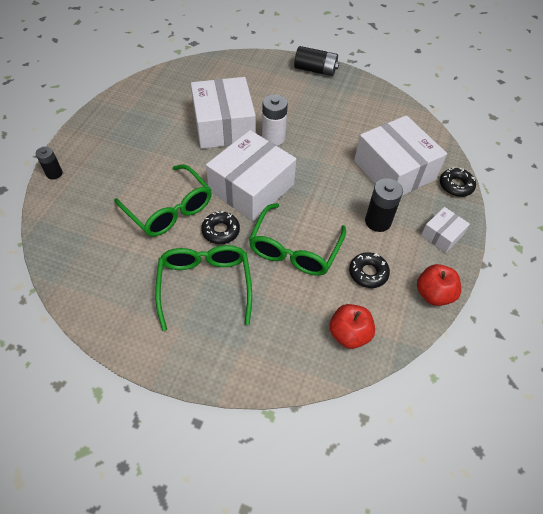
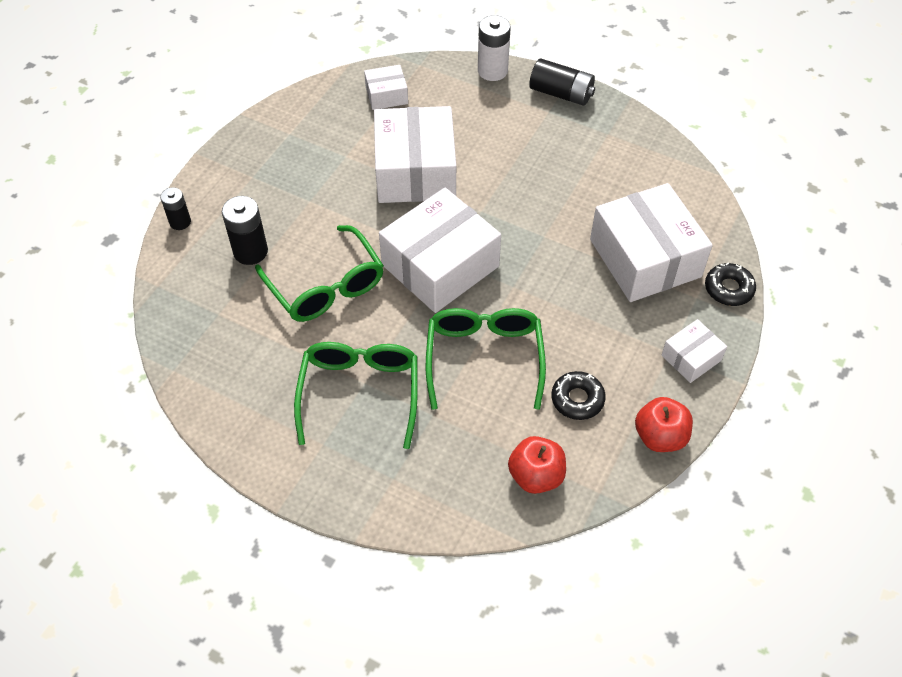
camera: 10 degrees right, 0 degrees up
black donut [201,211,240,244] -> none
green glasses [249,203,346,276] -> green glasses turned 150 degrees clockwise [426,308,546,410]
white battery [262,94,288,146] -> white battery moved to [478,15,511,81]
black battery [365,178,403,232] -> black battery moved to [222,196,268,265]
none -> white box [364,65,408,110]

